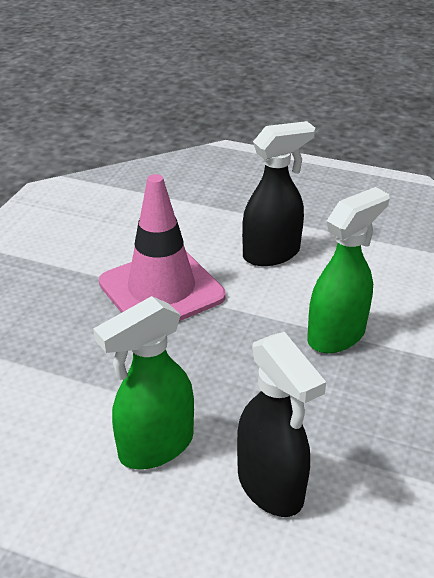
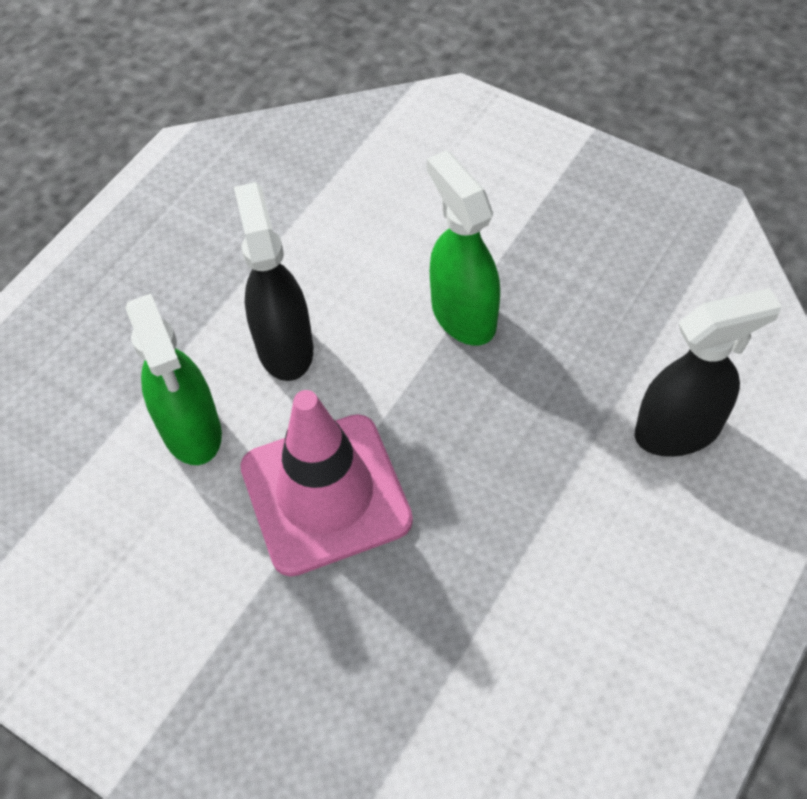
camera: 75 degrees left, 20 degrees up
green spray bottle [93,296,194,469] -> green spray bottle moved to [126,293,222,465]

